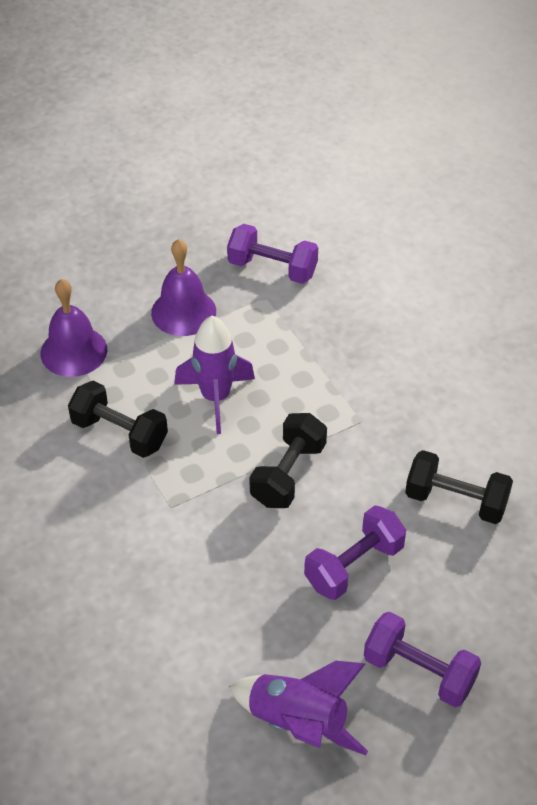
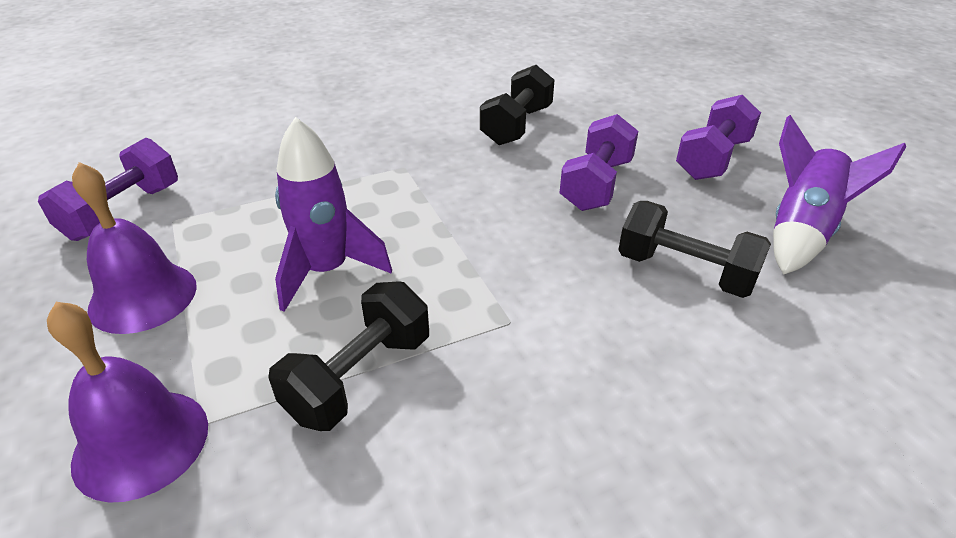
camera: 85 degrees left, 10 degrees down
black dumbbell [249,413,327,508] -> black dumbbell moved to [618,201,771,298]
purple dumbbell [304,505,406,600] -> purple dumbbell turned 60 degrees clockwise [559,114,638,211]

